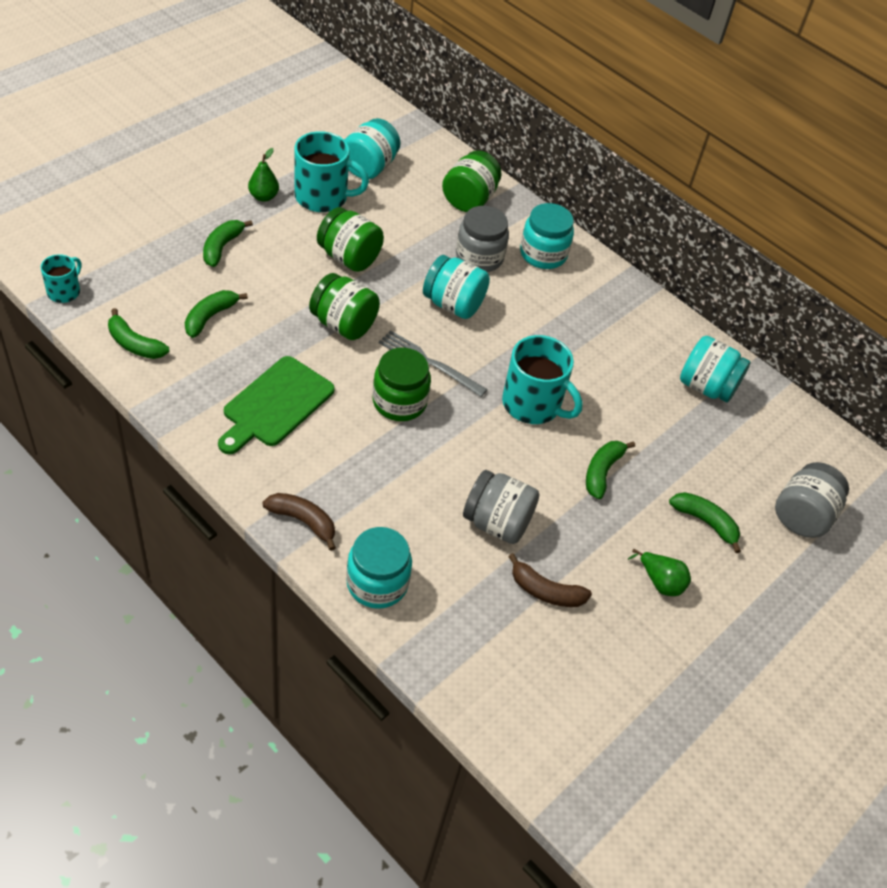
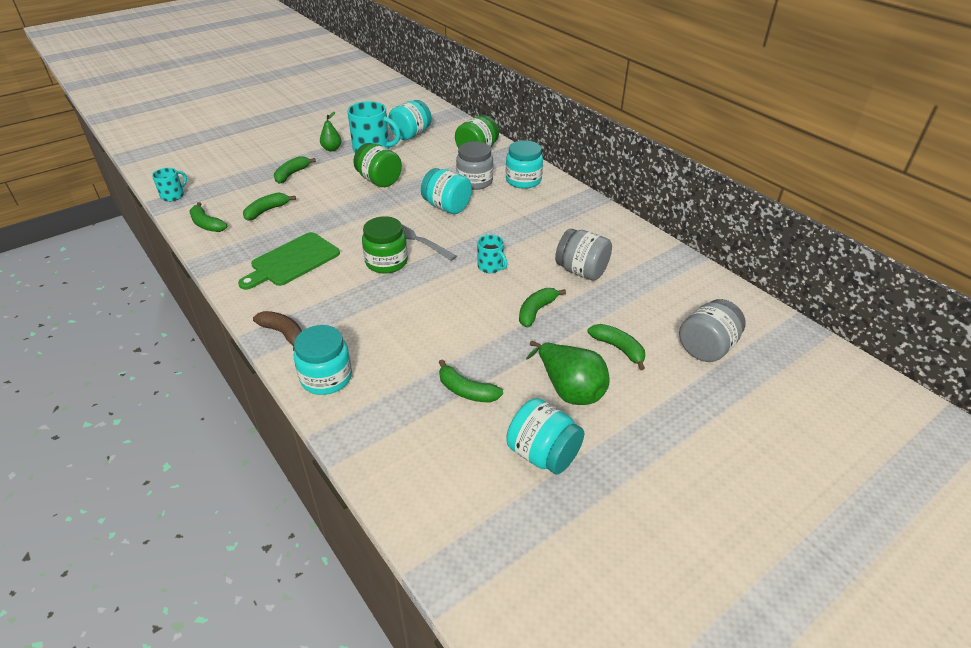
camera: 15 degrees right, 10 degrees down
green jar [309,273,380,340] -> none
grey jar [463,470,539,544] -> grey jar moved to [555,229,612,281]
turquoise mug [502,335,582,424] -> turquoise mug [477,235,508,273], size x0.55
brown banana [508,553,592,607] -> green banana [439,359,503,403]
green pear [628,549,691,596] -> green pear [526,341,610,405], size x1.70
turquoise jar [680,336,751,403] -> turquoise jar moved to [506,398,584,474]

